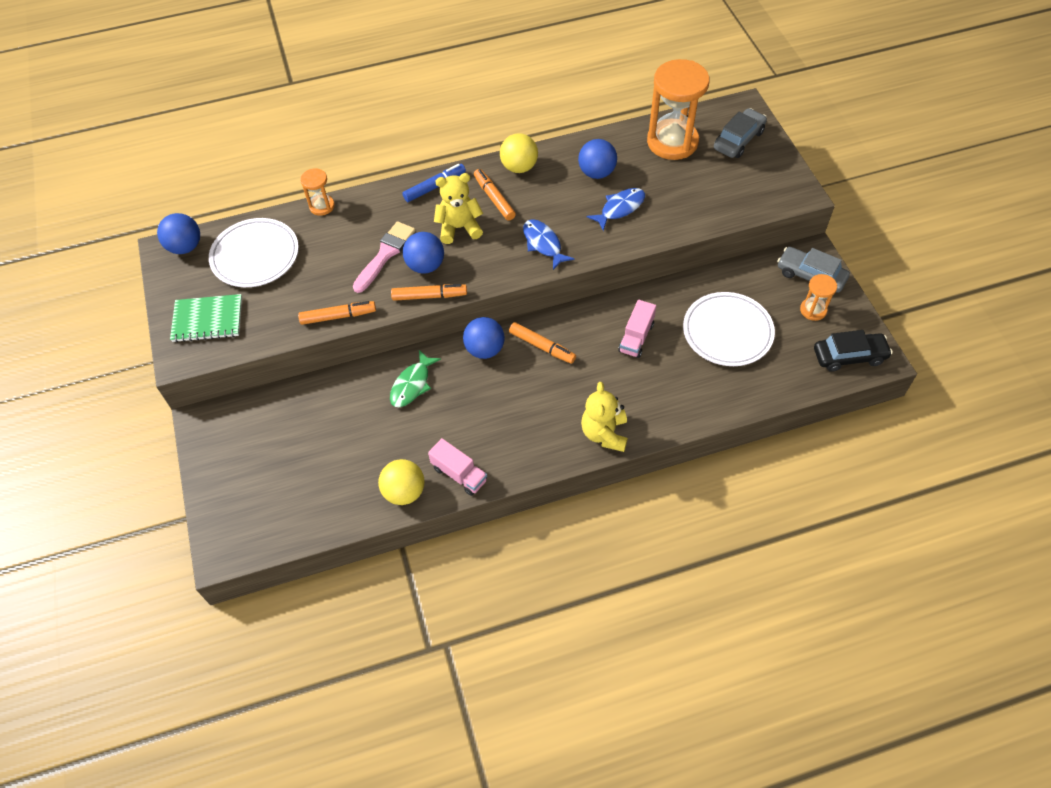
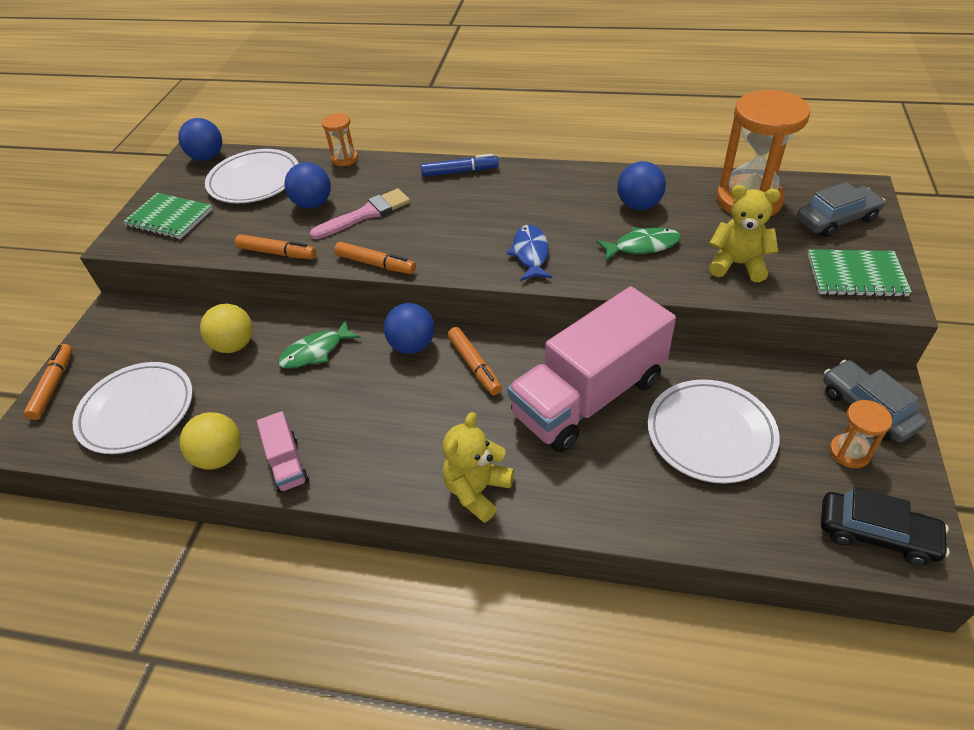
camera: 30 degrees right, 10 degrees down
blue ball [403,232,444,274] -> blue ball moved to [284,162,331,209]
yellow teddy bear [434,173,483,244] -> yellow teddy bear moved to [709,185,780,282]
orange marker [474,169,516,221] -> orange marker moved to [24,344,73,420]
yellow ball [500,133,538,173] -> yellow ball moved to [200,304,253,353]
blue fish [587,188,645,231] -> green fish [596,227,681,261]
pink truck [618,300,656,358] -> pink truck [507,286,676,453], size x2.30
none -> white plate [73,362,193,454]
none -> green notebook [808,249,912,297]

